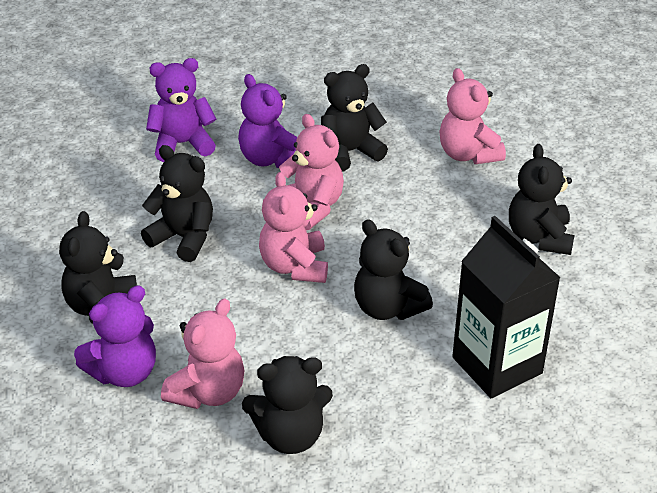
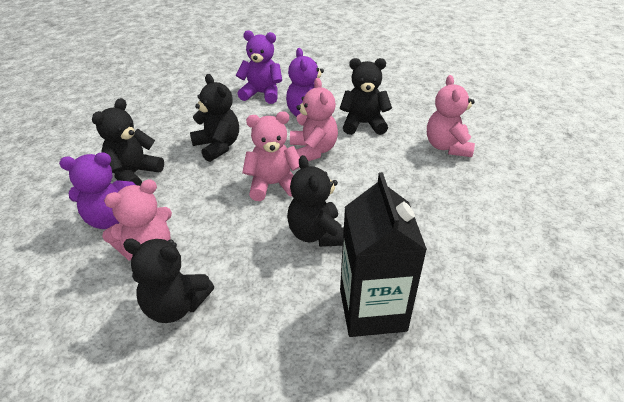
camera: 25 degrees right, 0 degrees up
pink teddy bear [259,172,328,283] -> pink teddy bear turned 60 degrees clockwise [242,111,300,201]
black teddy bear [509,144,575,255] -> none

